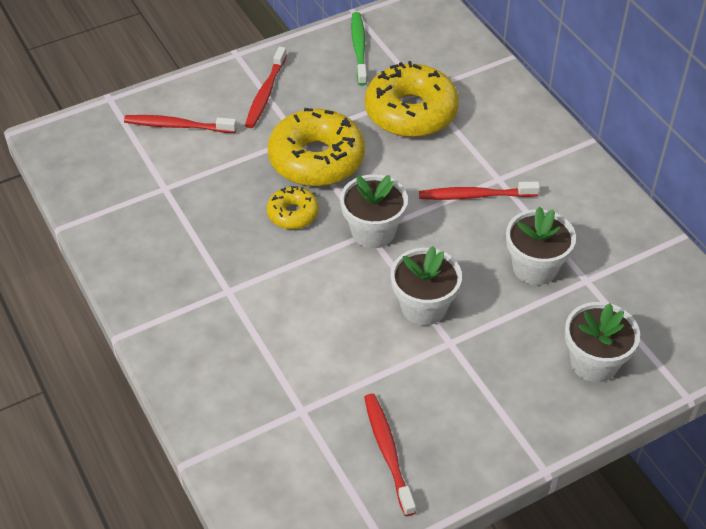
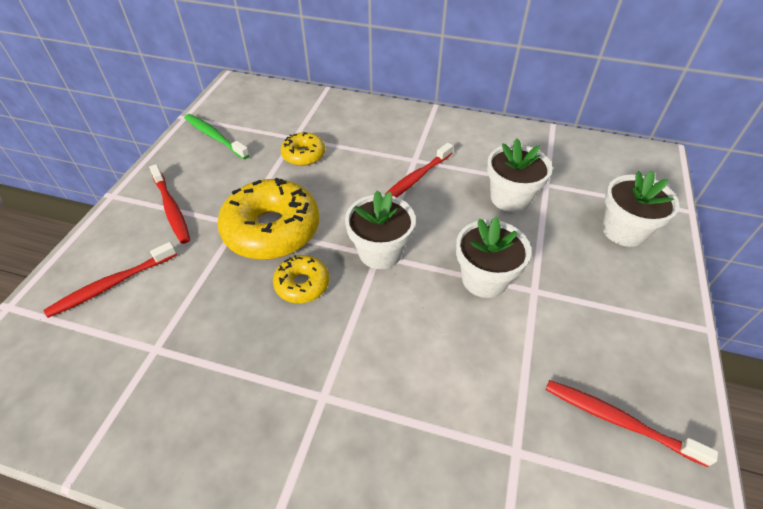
camera: 45 degrees left, 0 degrees up
yellow donut [365,61,459,137] -> yellow donut [281,132,325,166], size x0.52

